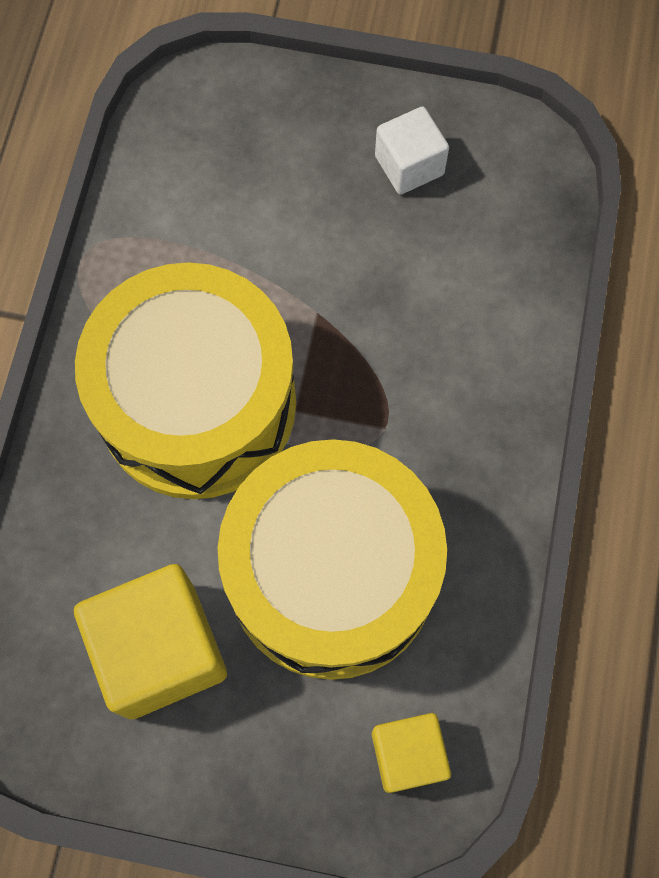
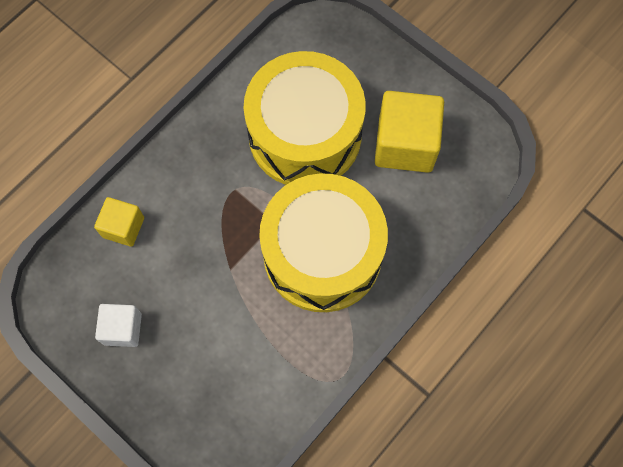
camera: 150 degrees left, 0 degrees up
yellow cube [372,713,451,793] -> yellow cube moved to [94,197,144,247]

